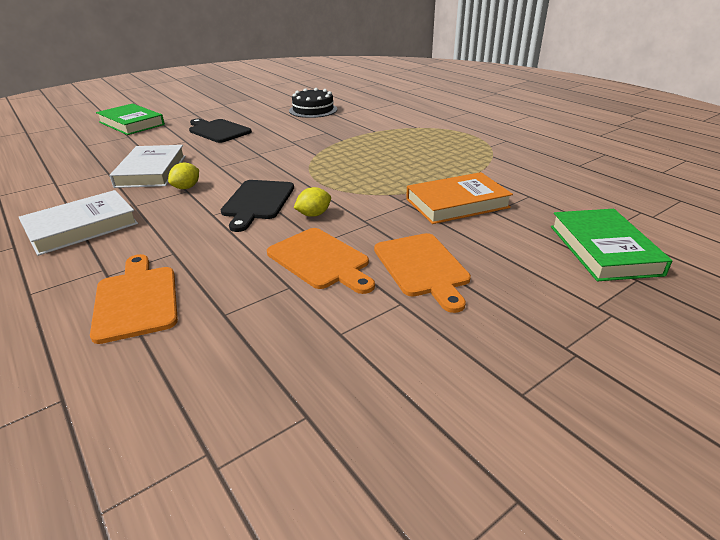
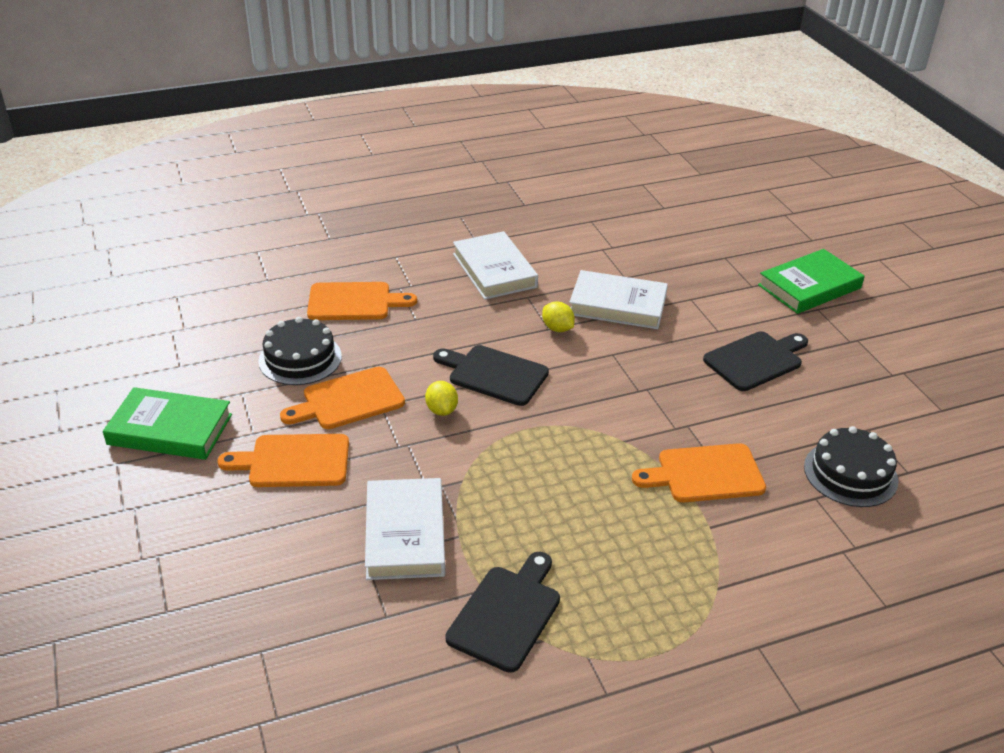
camera: 105 degrees right, 5 degrees up
orange book [406,172,513,224] -> white book [365,478,445,580]
green book [551,209,672,281] -> green book moved to [103,387,232,460]
none -> black cake [258,317,342,385]
none -> black cutting board [446,552,560,673]
none -> orange cutting board [632,443,766,502]

